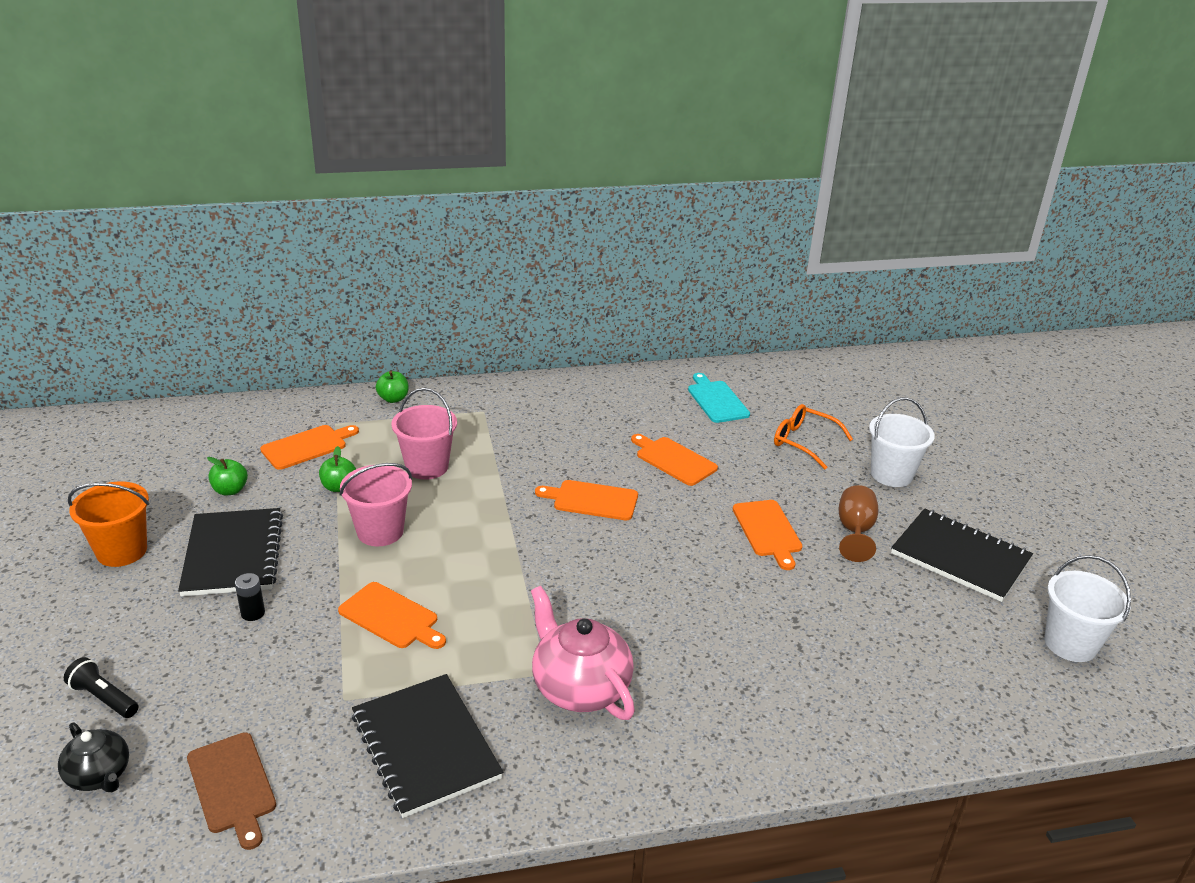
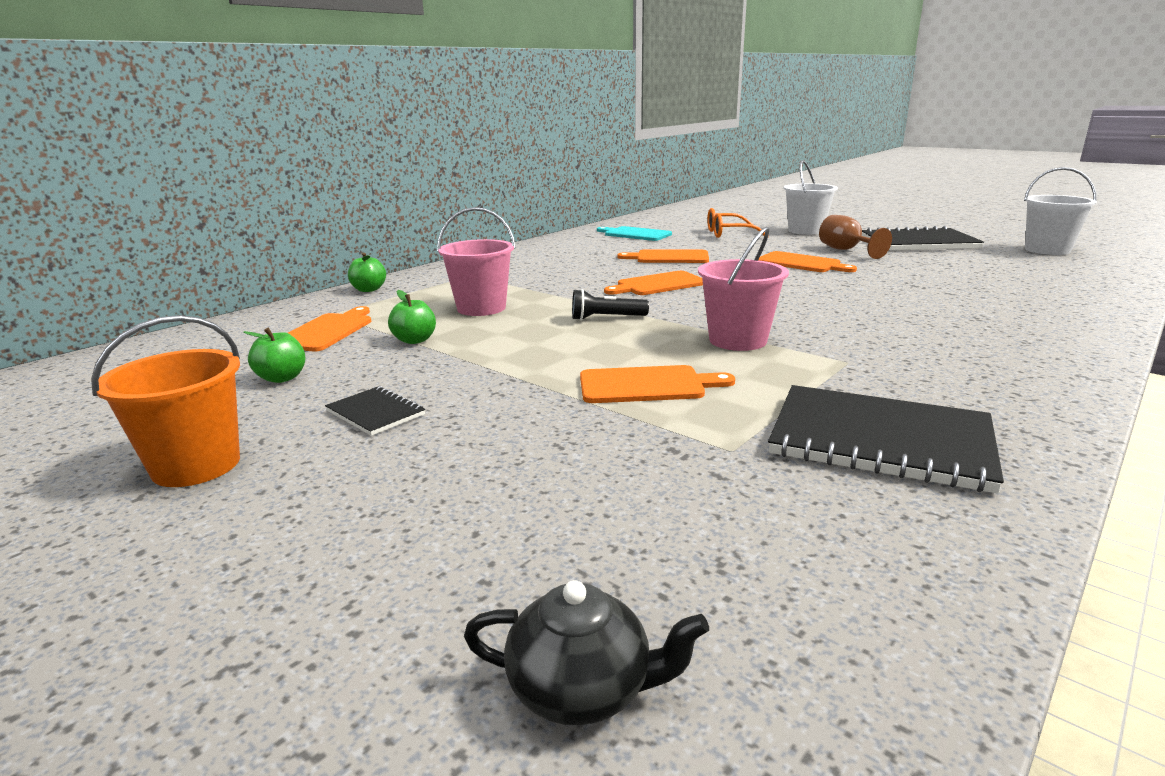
camera: 35 degrees left, 10 degrees down
black flashlight [64,657,138,718] -> black flashlight moved to [572,289,649,320]
black notebook [178,508,283,597] -> black notebook [325,386,425,436], size x0.49
brown cutting board [187,732,276,850] -> none
black battery [235,573,265,621] -> none
pink bucket [339,463,412,547] -> pink bucket moved to [698,227,789,351]
pink teapot [531,586,635,720] -> none

